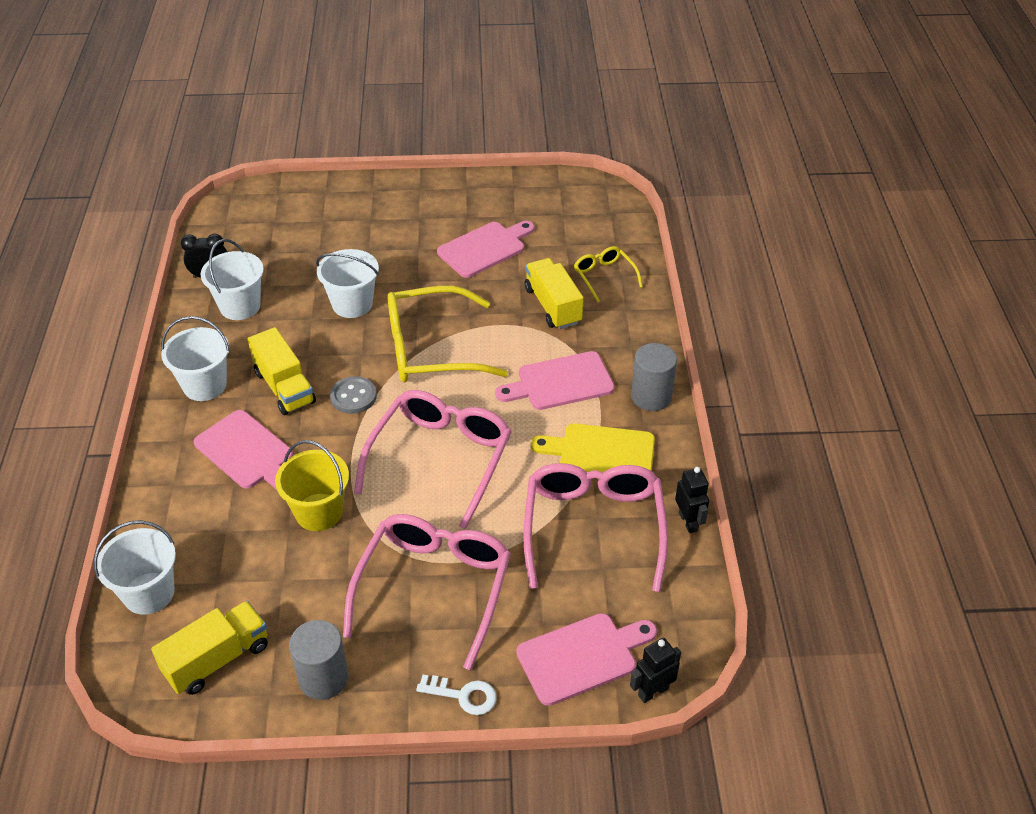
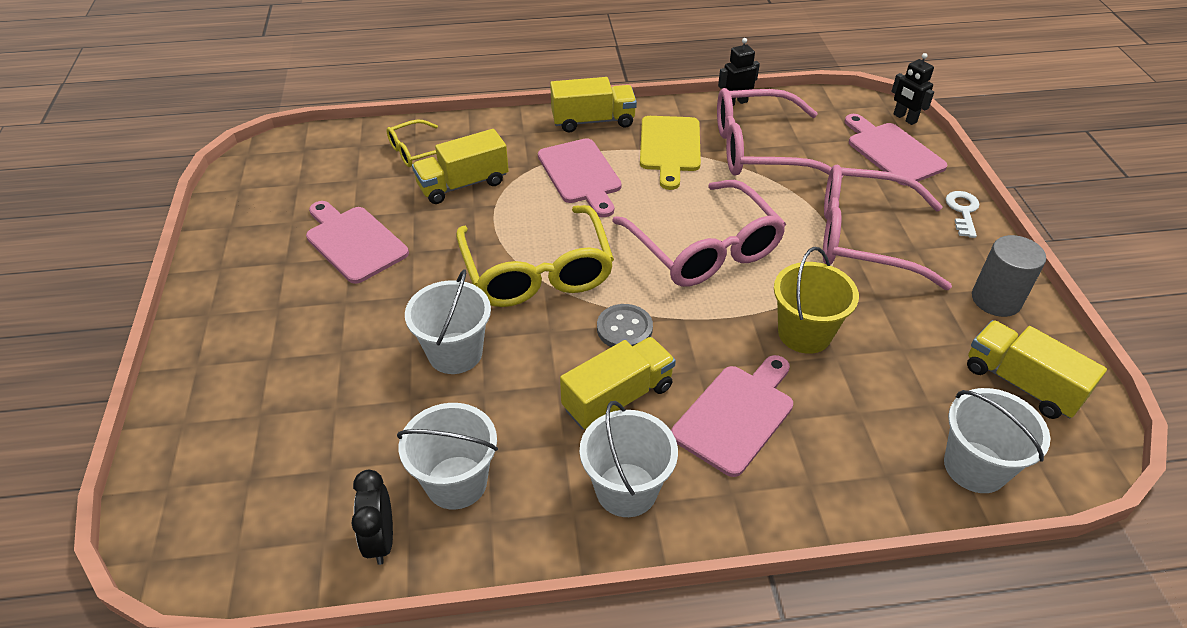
camera: 95 degrees left, 0 degrees up
pink glasses [354,390,512,529] -> pink glasses turned 135 degrees counterclockwise [612,180,786,287]
grey cylinder [631,343,677,411] -> yellow truck [550,77,637,132]

